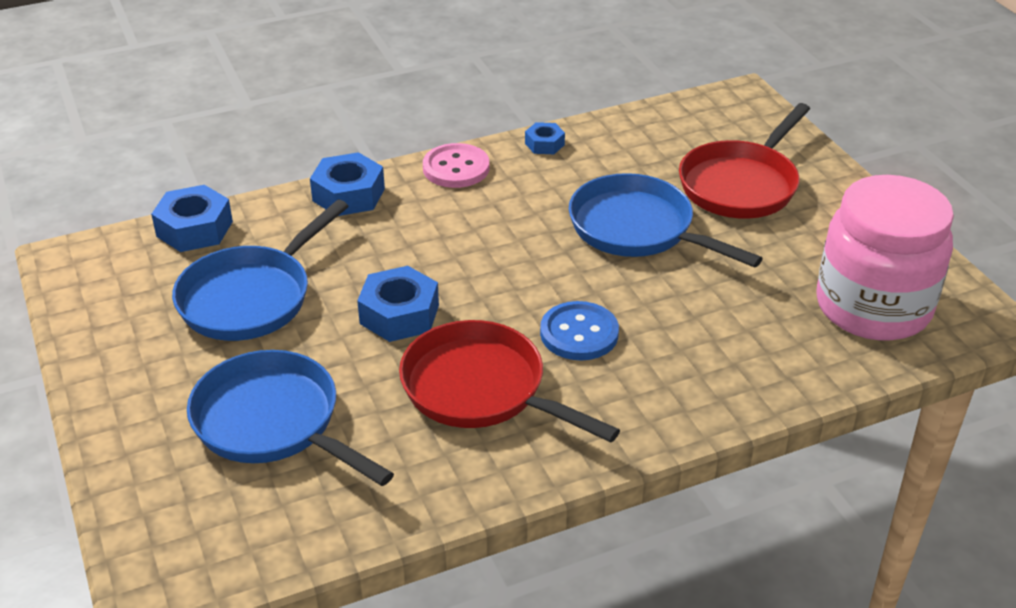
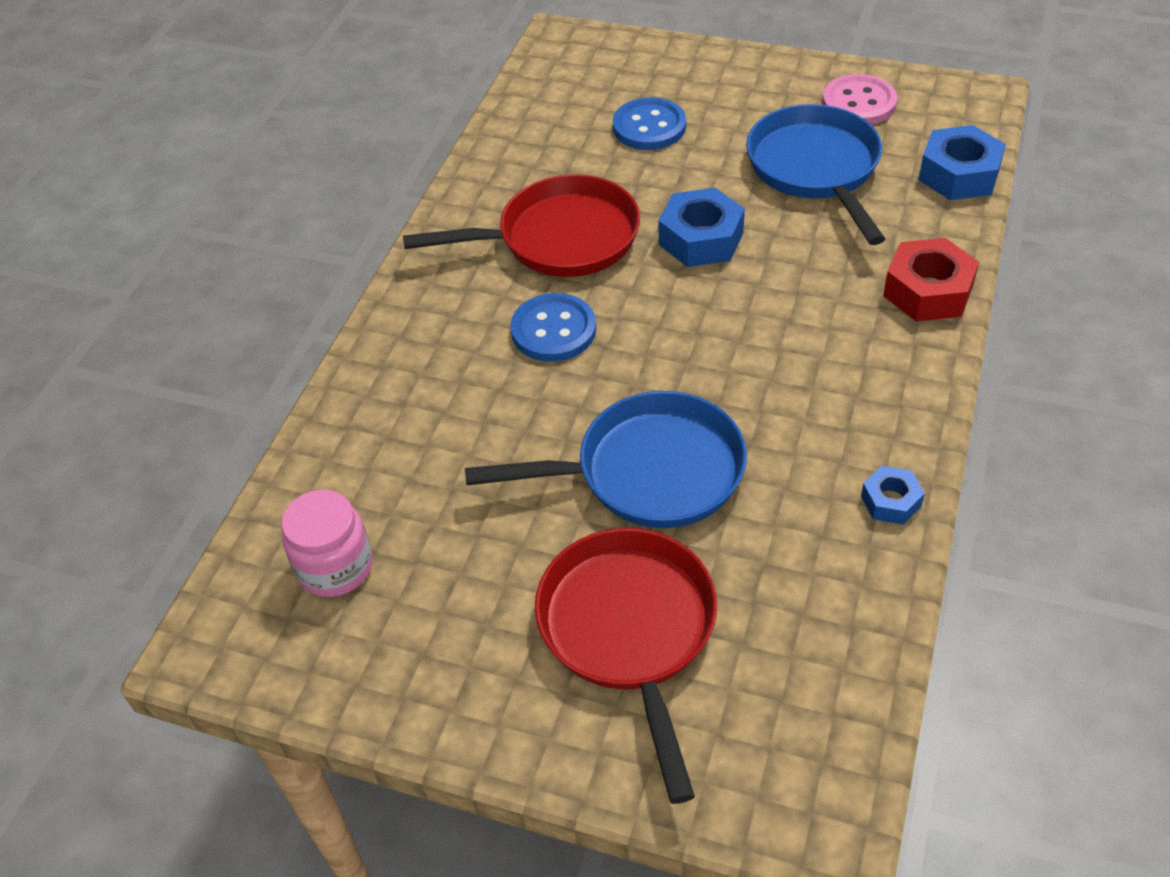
camera: 135 degrees right, 10 degrees up
blue pan [187,350,394,486] -> blue button [613,97,686,150]
blue nut [310,152,385,216] -> red nut [883,238,979,321]
pink button [423,143,489,188] -> pink button moved to [822,74,897,125]
pink jar [816,175,954,340] -> pink jar [282,490,373,597], size x0.52

